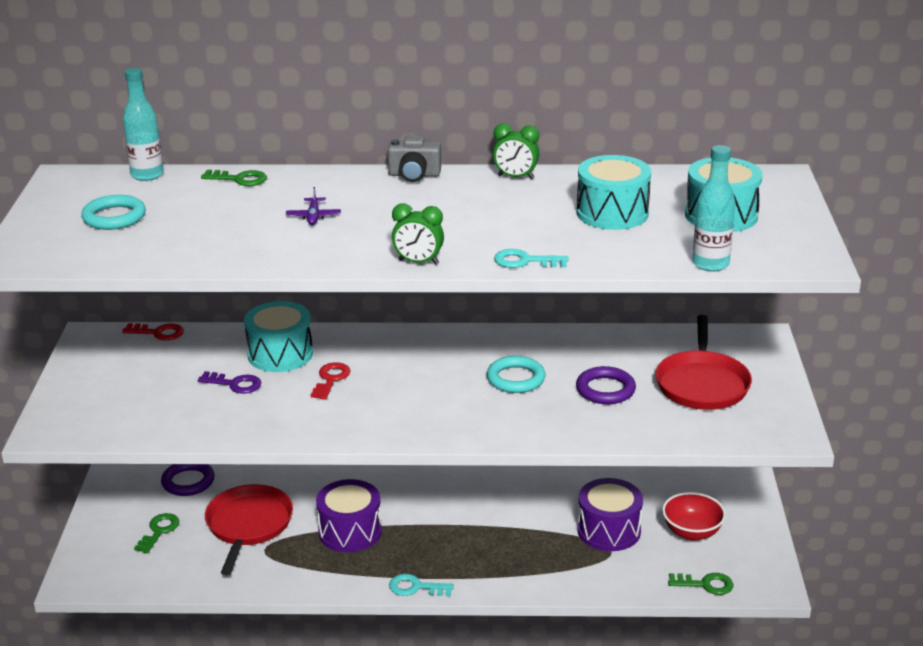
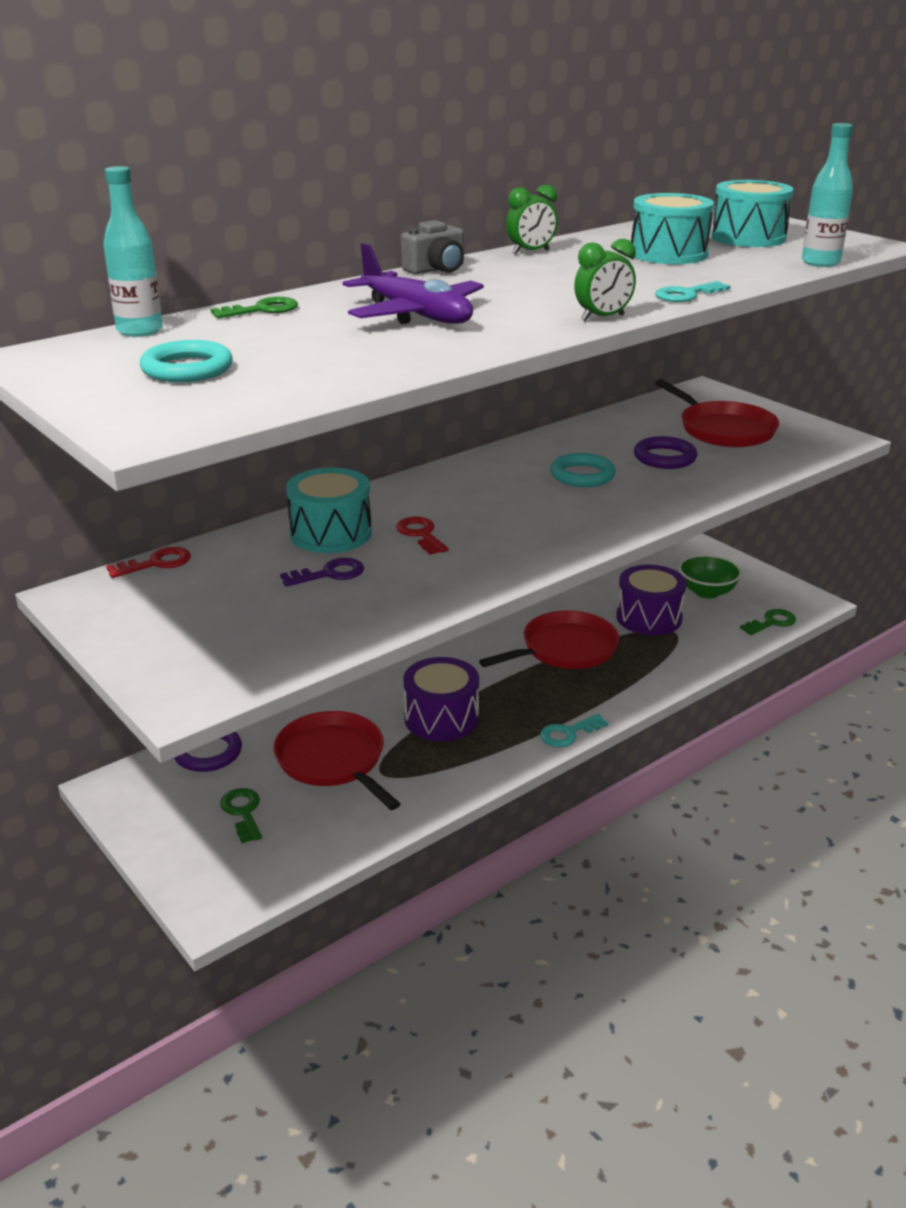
camera: 40 degrees left, 0 degrees up
purple plane [286,187,341,225] -> purple plane [343,243,484,324], size x2.29
red bowl [662,492,726,541] -> green bowl [679,554,742,599]
none -> red pan [479,611,619,669]

